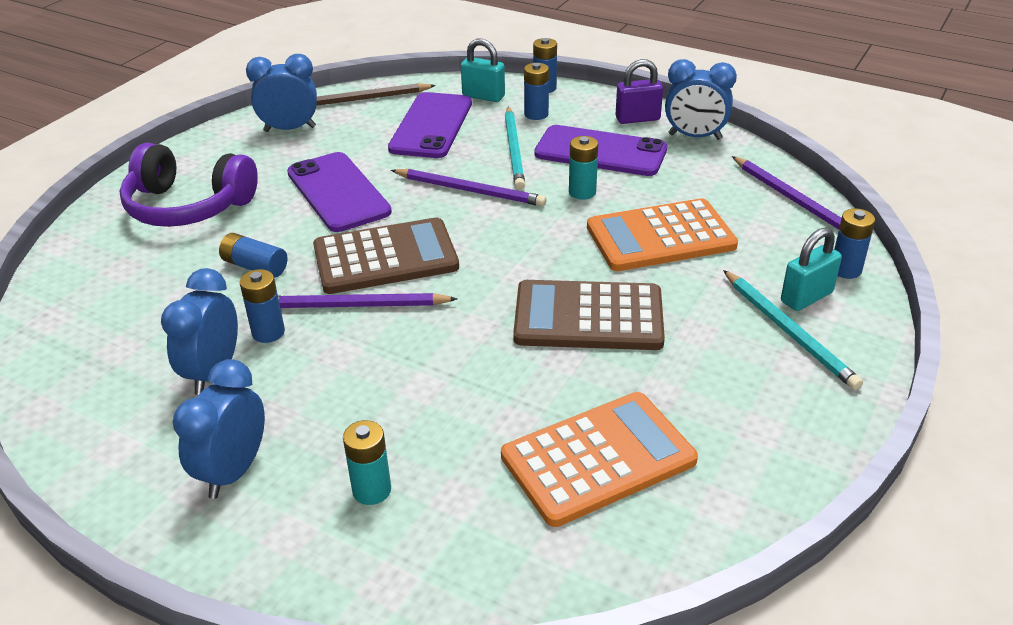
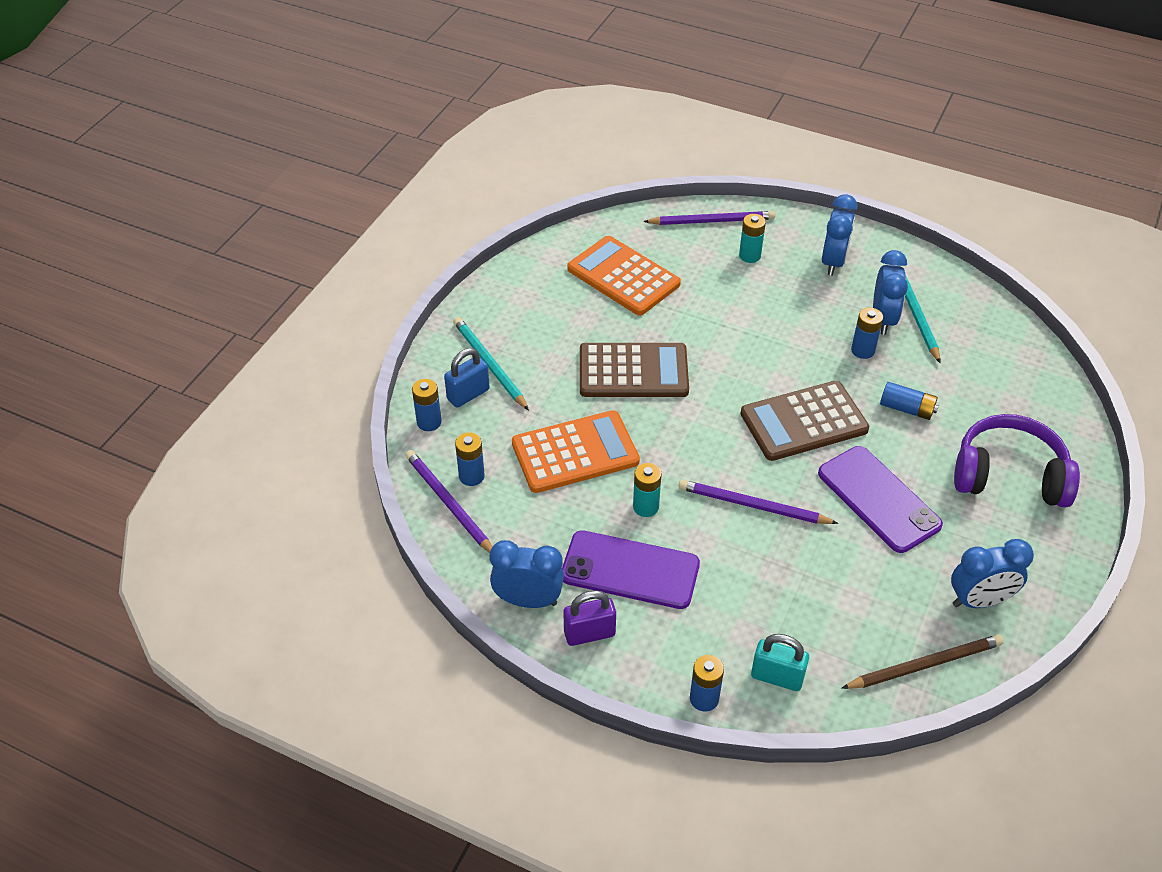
camera: 175 degrees right, 10 degrees up
purple pencil [278,293,458,308] -> purple pencil moved to [643,211,775,225]
purple phone [388,92,472,158] -> none
orange calculator [501,392,698,527] -> orange calculator turned 75 degrees clockwise [567,236,681,316]
turquoise pencil [505,107,525,190] -> turquoise pencil moved to [893,265,940,363]
blue battery [524,63,549,120] -> blue battery moved to [455,432,485,486]
turquoise padlock [781,227,842,311] -> blue padlock [444,348,490,408]

